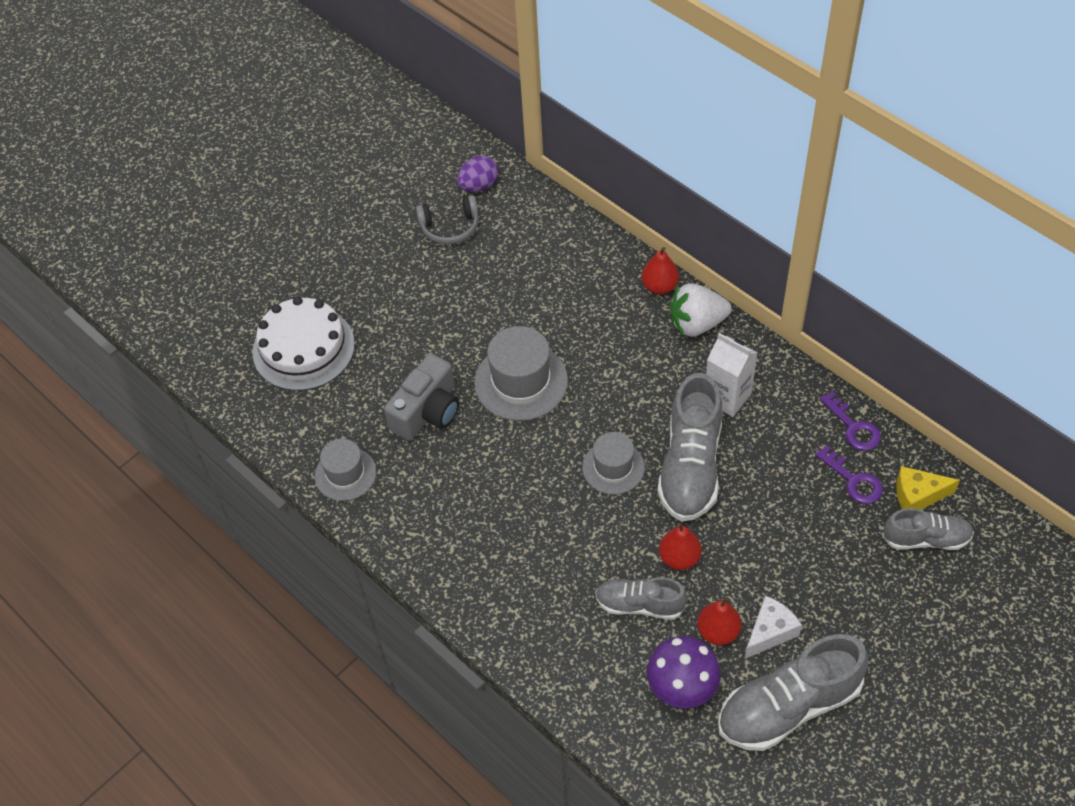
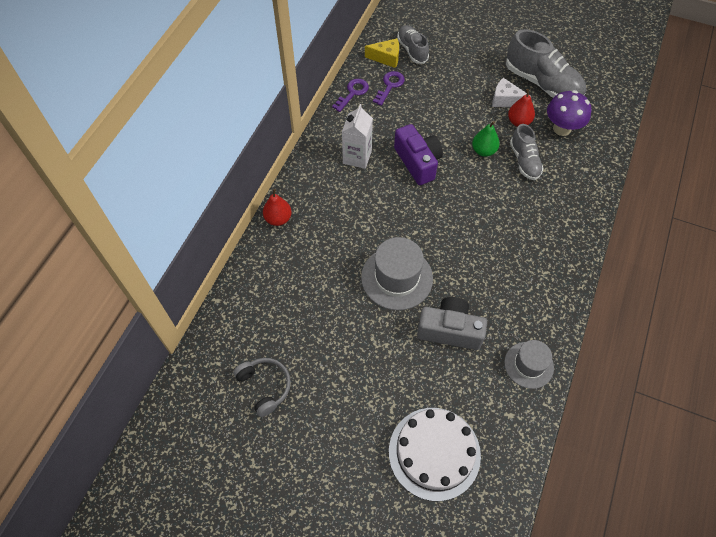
camera: 115 degrees left, 5 degrees up
purple egg [457,156,498,192] -> none
grey hat [582,432,645,495] -> none
grey shoe [657,373,723,522] -> purple camera [394,124,443,185]
red pear [659,523,702,570] -> green pear [472,121,500,157]
white strawberry [670,283,732,337] -> none
yellow cheese [896,466,960,510] -> yellow cheese turned 60 degrees counterclockwise [365,38,399,68]

